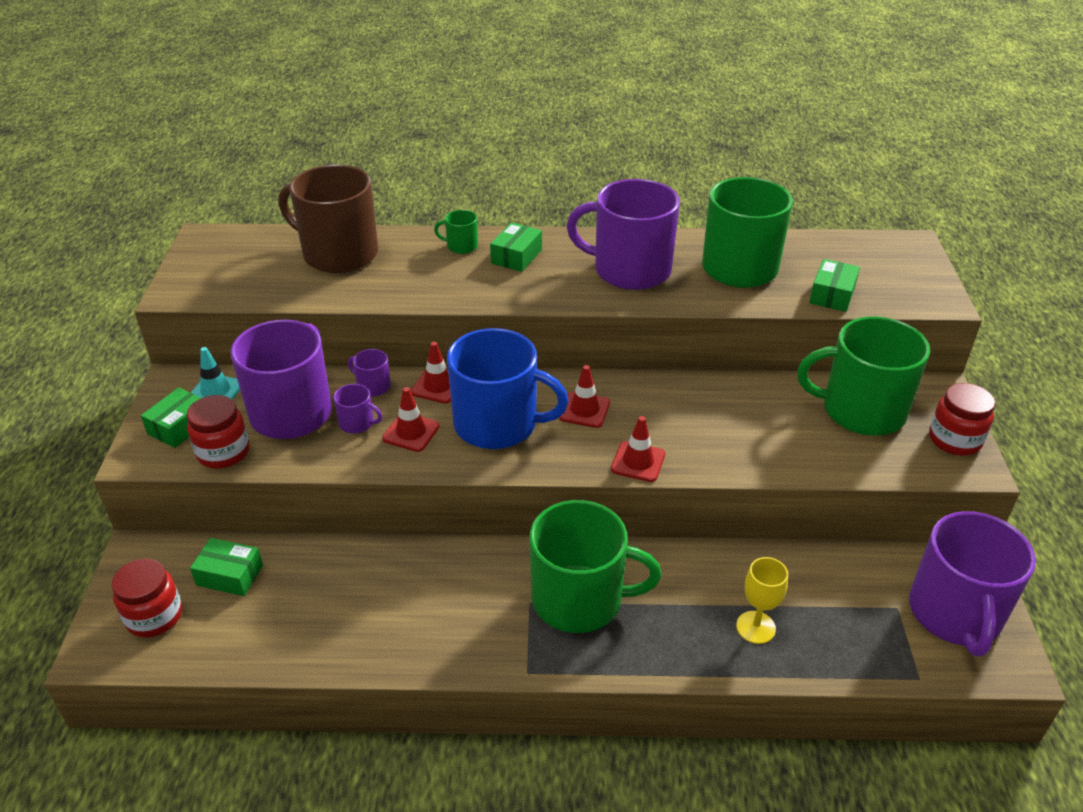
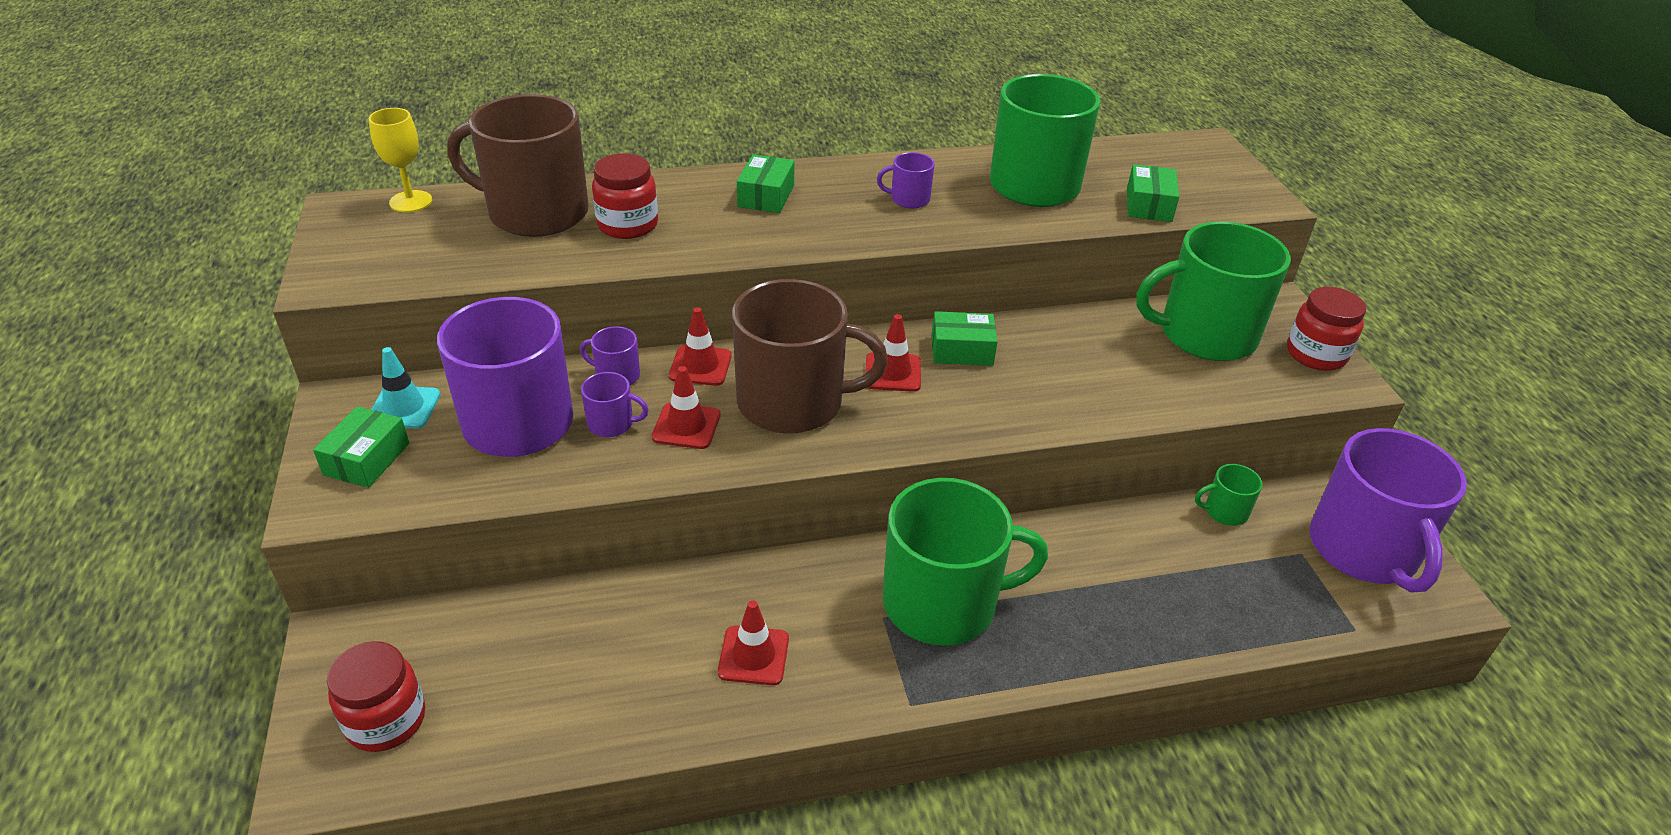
camera: 15 degrees left, 0 degrees up
red jar [187,395,249,468] -> red jar moved to [592,153,658,239]
green box [190,538,263,596] -> green box moved to [932,311,998,366]
green mug [434,210,478,254] -> green mug moved to [1195,464,1263,526]
blue mug [447,328,569,449] -> brown mug [732,279,888,434]
purple mug [567,179,680,290] -> purple mug [877,152,935,209], size x0.42
red traffic cone [611,416,665,482] -> red traffic cone moved to [718,600,789,685]
yellow goblet [736,557,788,644] -> yellow goblet moved to [369,108,432,212]

